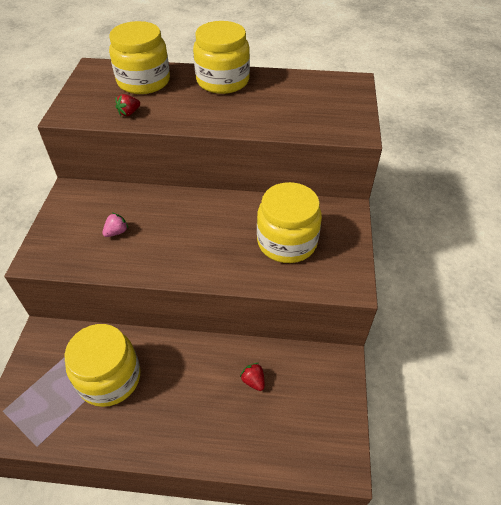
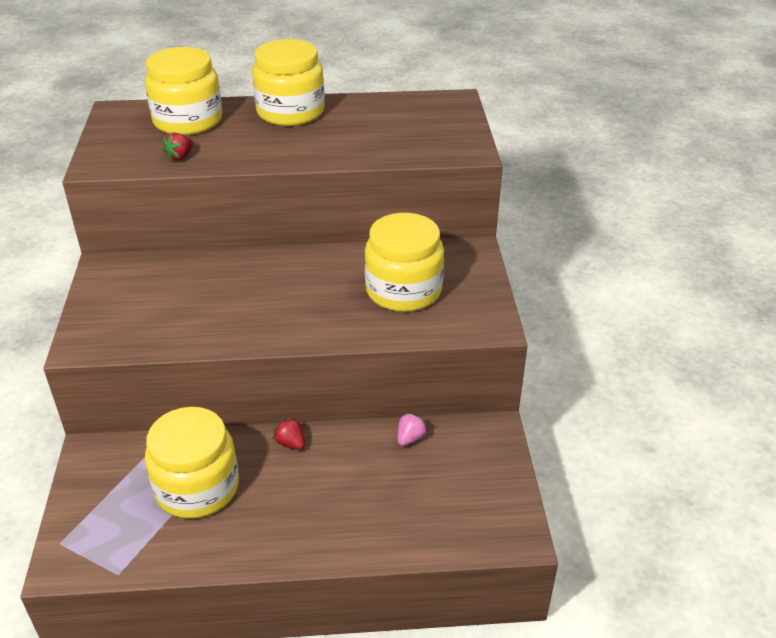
camera: 10 degrees left, 10 degrees down
pink strawberry [102,213,129,237] -> pink strawberry moved to [398,412,428,446]
red strawberry [240,363,265,391] -> red strawberry moved to [273,417,305,450]

